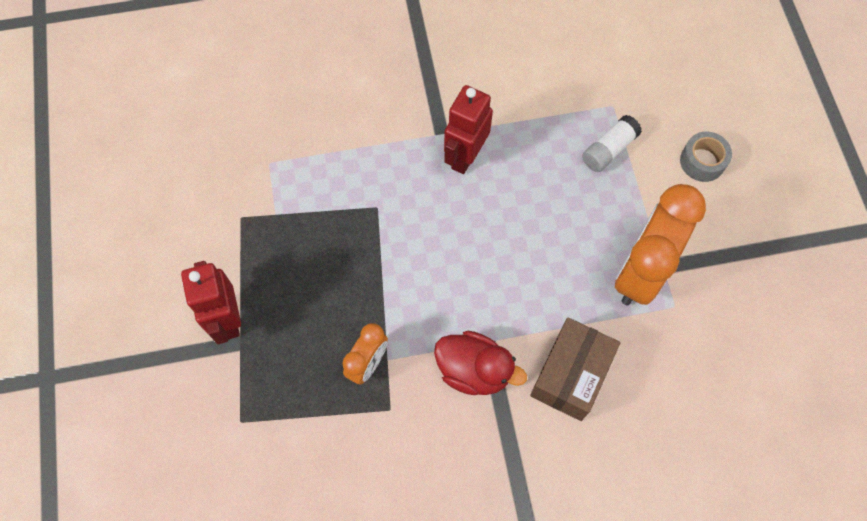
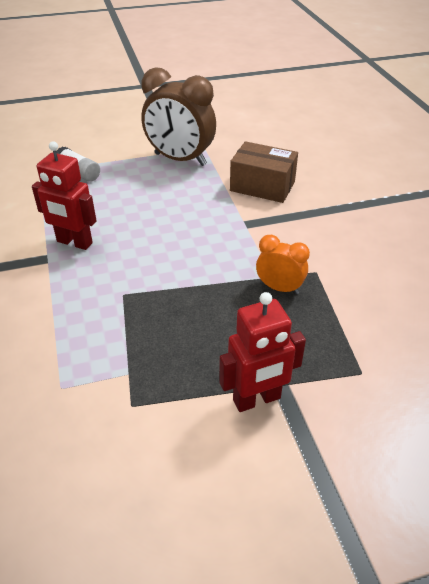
camera: 95 degrees left, 25 degrees down
red duck [434,331,527,395] -> none
orange clock [615,184,706,305] -> brown clock [141,67,216,166]
grey tape [680,132,732,182] -> none

